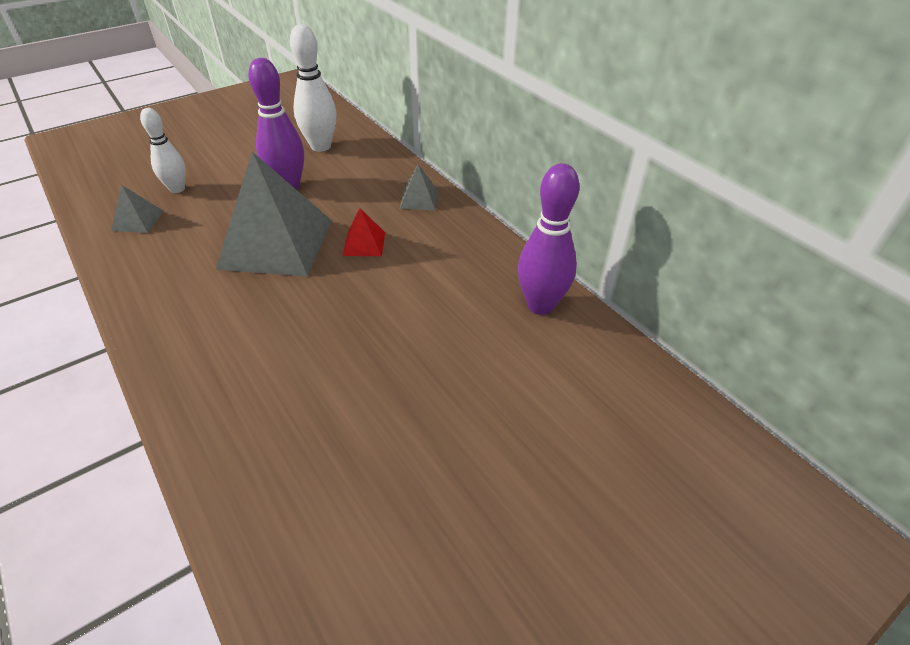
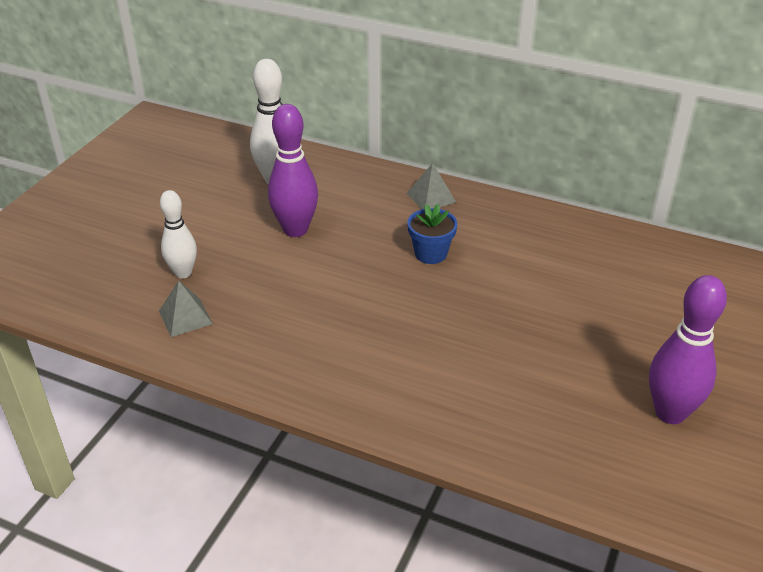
camera: 30 degrees left, 5 degrees down
grey pyramid [215,152,332,277] -> none
red pyramid [343,208,385,256] -> blue flower pot [408,204,457,264]
purple bowling pin [518,163,579,315] -> purple bowling pin moved to [649,275,727,424]

